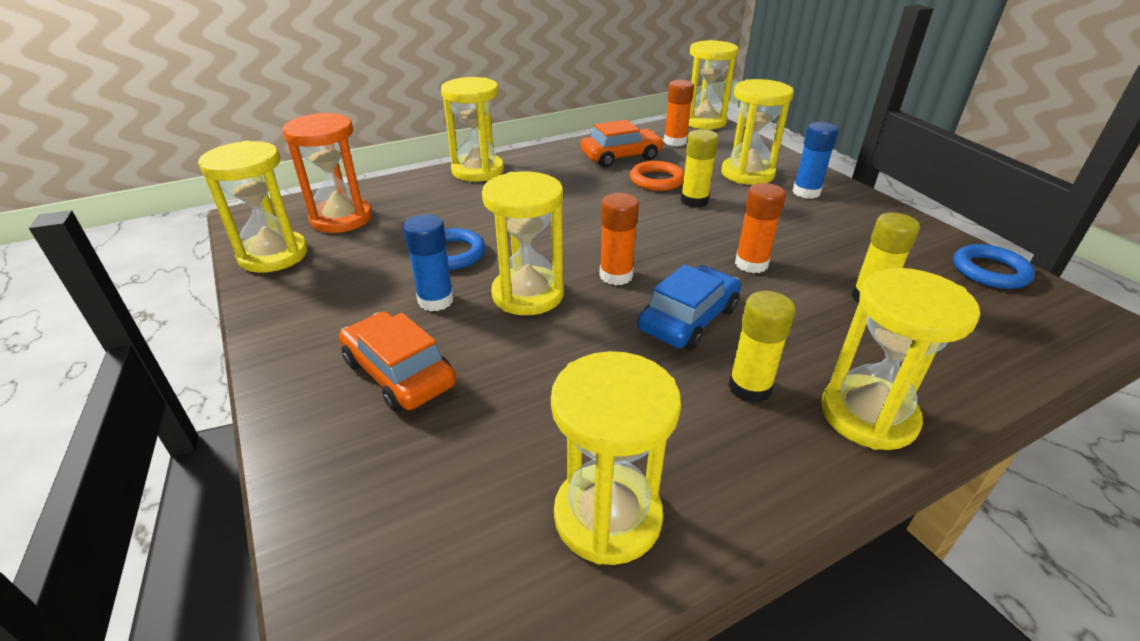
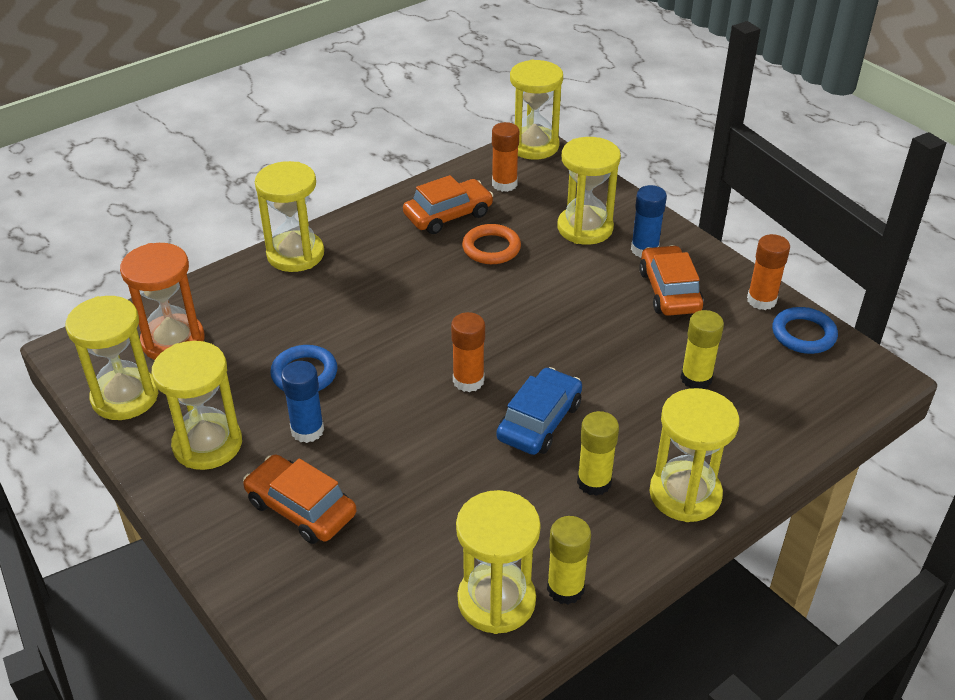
camera: 10 degrees left, 5 degrees up
yellow hourglass [482,172,564,315] -> yellow hourglass moved to [152,341,242,470]
yellow glue stick [680,129,719,208] -> yellow glue stick moved to [547,516,591,605]
orange glue stick [735,183,786,273] -> orange glue stick moved to [747,234,790,310]
none -> orange car [639,245,704,316]

